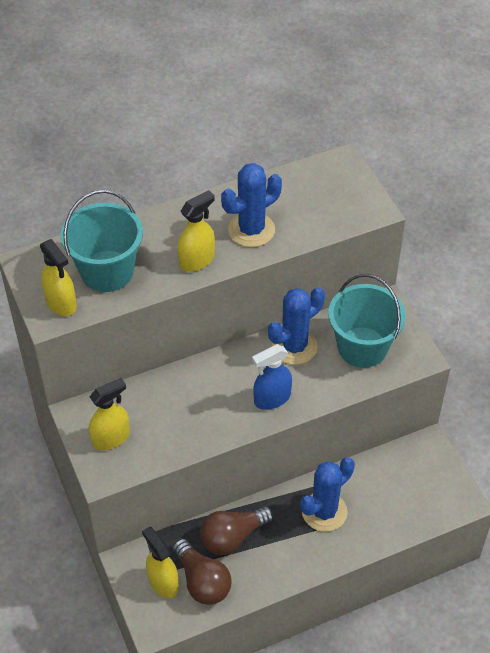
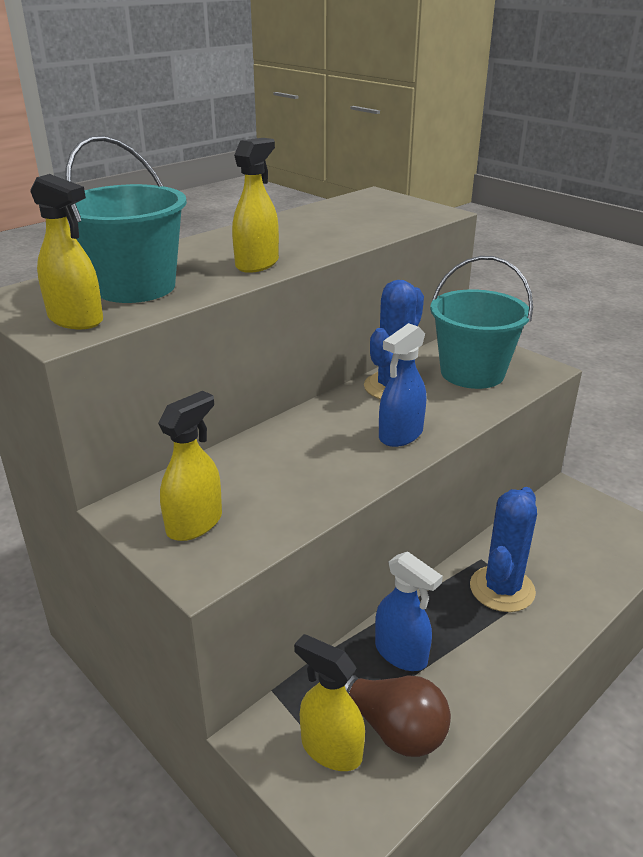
camera: 20 degrees left, 20 degrees down
brown light bulb [200,506,274,555] -> blue spray bottle [375,551,443,671]
blue cactus [221,163,282,247] -> none

